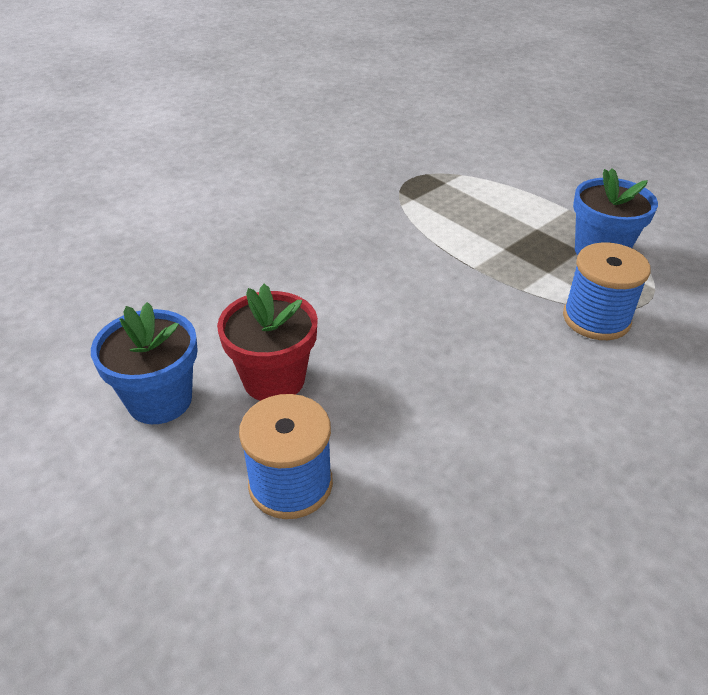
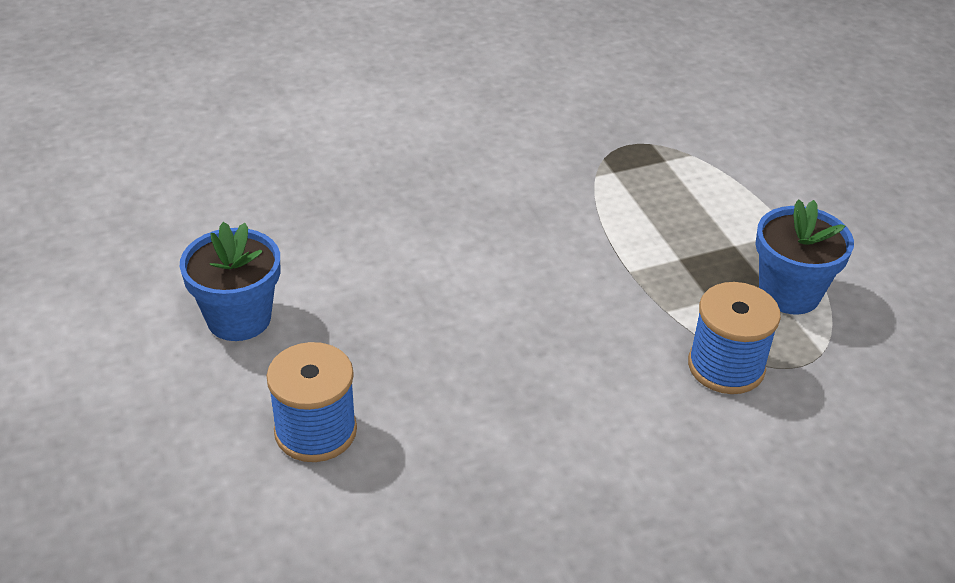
camera: 20 degrees right, 0 degrees up
red flower pot [217,284,318,401] -> none

